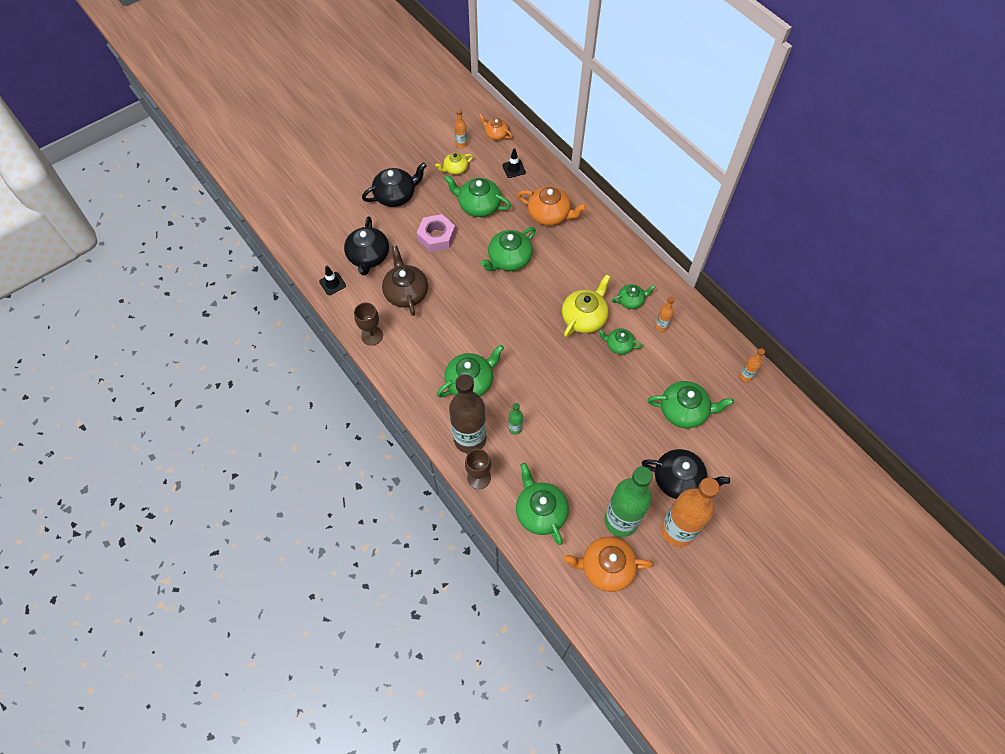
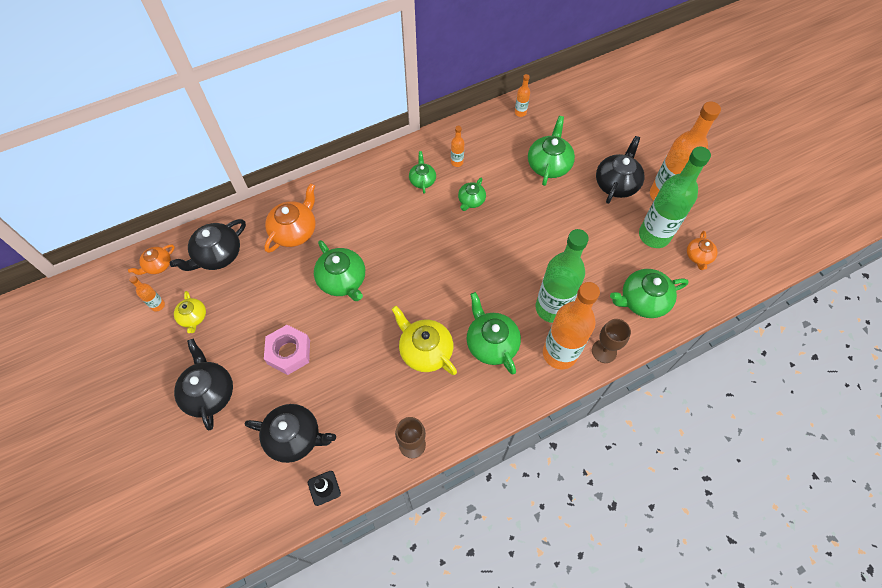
camera: 80 degrees left, 0 degrees up
brown teapot [382,245,428,316] -> none
green teapot [444,175,511,217] -> none
brown bottle [449,374,486,453] -> orange bottle [543,282,600,369]
black traffic cone [502,148,526,178] -> black teapot [170,219,246,271]
green bottle [508,403,523,435] -> green bottle [536,229,589,323], size x2.36
yellow teapot [562,274,610,337] -> yellow teapot moved to [392,306,457,375]
orange teapot [563,537,653,592] -> orange teapot [687,231,718,270], size x0.59

